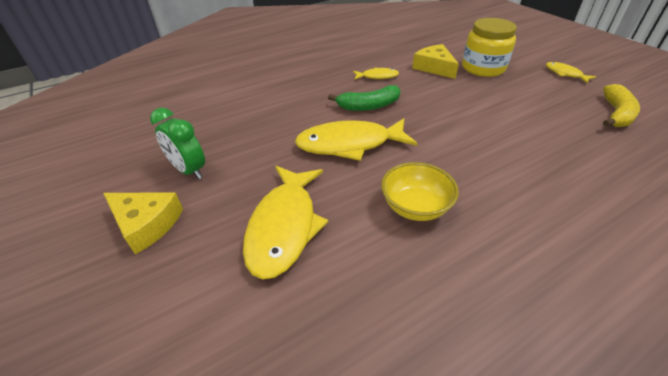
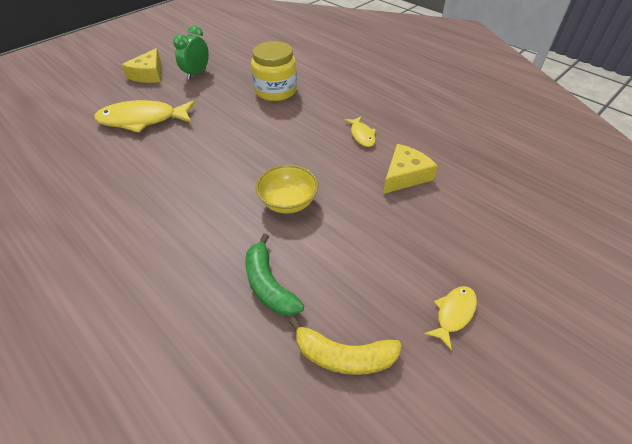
camera: 75 degrees right, 5 degrees up
yellow fish [295,119,418,161] -> none
green banana [328,85,400,111] -> green banana moved to [245,234,304,316]
yellow bowl [381,162,459,221] -> yellow bowl moved to [256,165,318,213]
yellow jar [462,18,517,77] -> yellow jar moved to [251,41,297,101]

